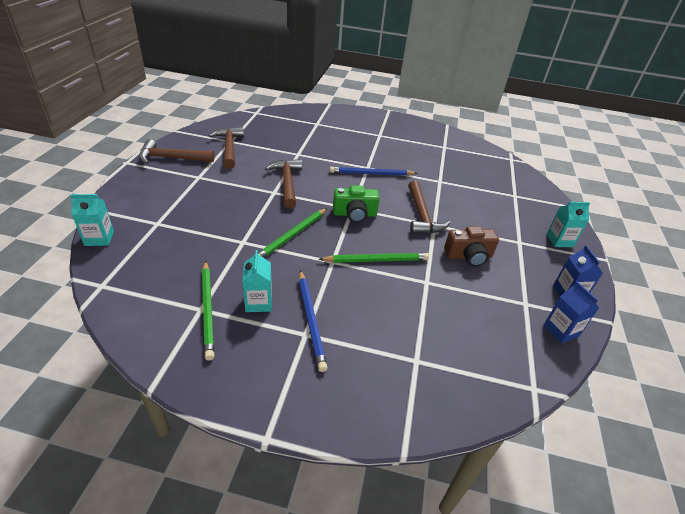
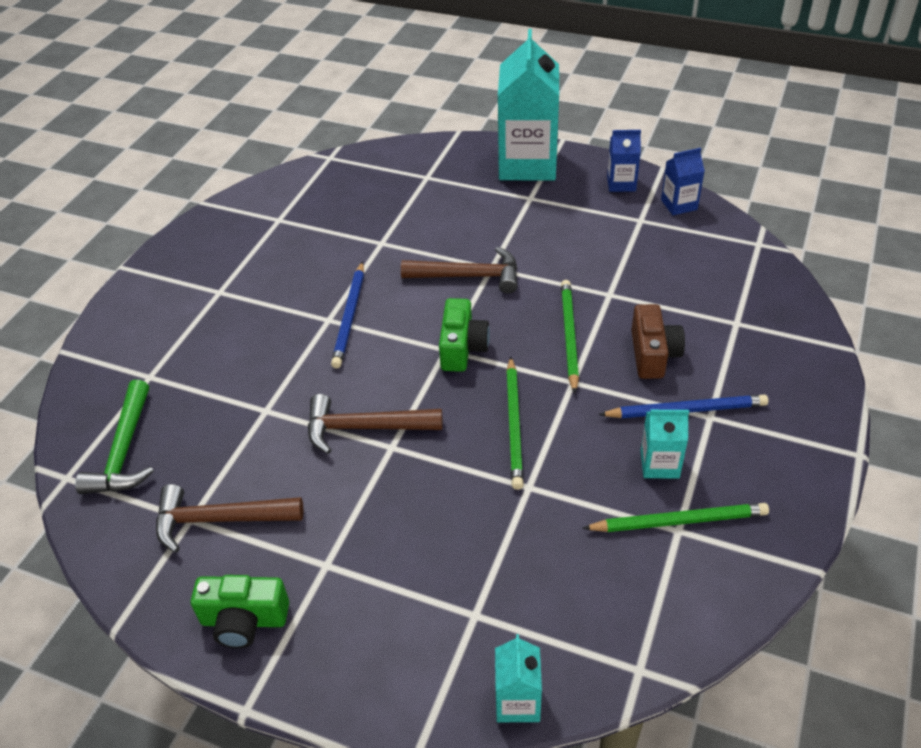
camera: 75 degrees left, 5 degrees up
brown hammer [139,139,215,164] -> green camera [191,575,289,648]
green pencil [258,208,327,258] -> green pencil turned 45 degrees clockwise [506,357,524,490]
brown camera [444,226,499,267] -> brown camera moved to [631,304,685,379]
turquoise carton [547,202,590,247] -> turquoise carton [498,29,559,181], size x2.16
none -> green hammer [75,380,154,494]

